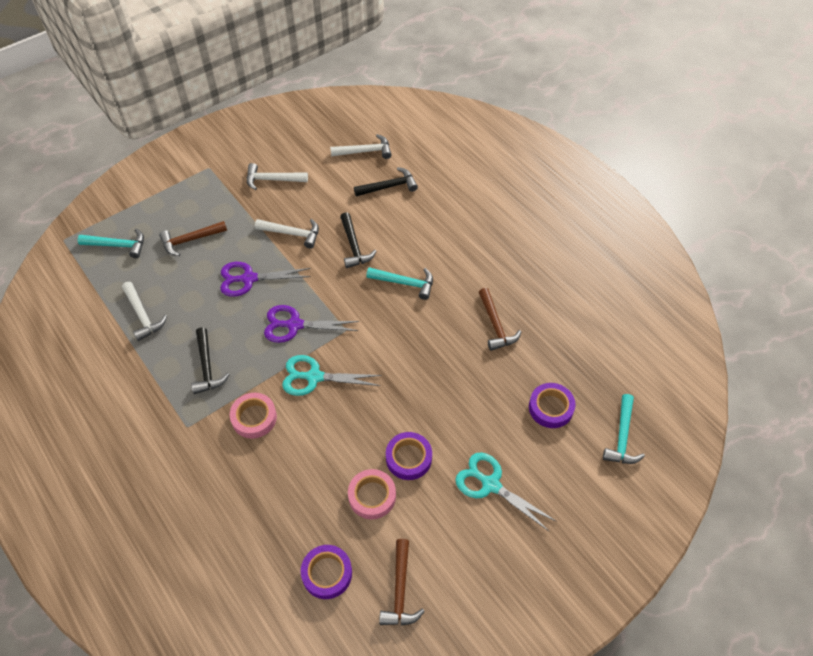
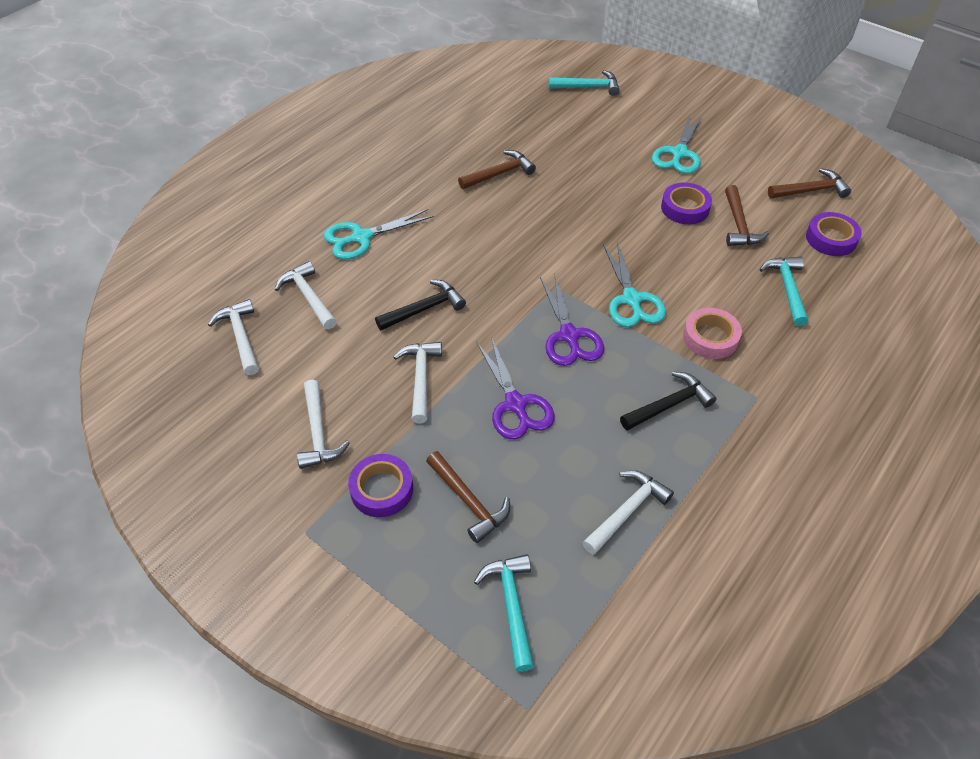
camera: 105 degrees left, 5 degrees down
pink tape [348,469,396,519] -> brown hammer [725,185,769,246]
black hammer [354,167,418,196] -> white hammer [275,261,337,329]
turquoise hammer [366,267,433,300] -> turquoise hammer moved to [759,257,808,326]
purple tape [529,383,576,428] -> purple tape moved to [348,454,413,517]
none -> turquoise scissors [324,209,434,260]

